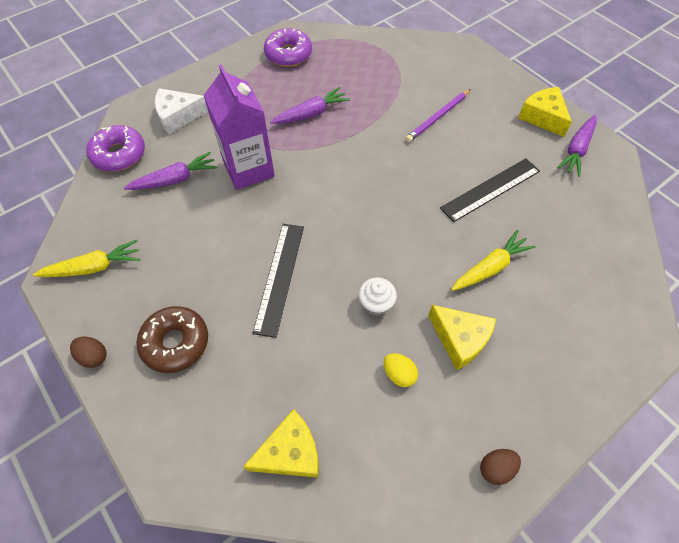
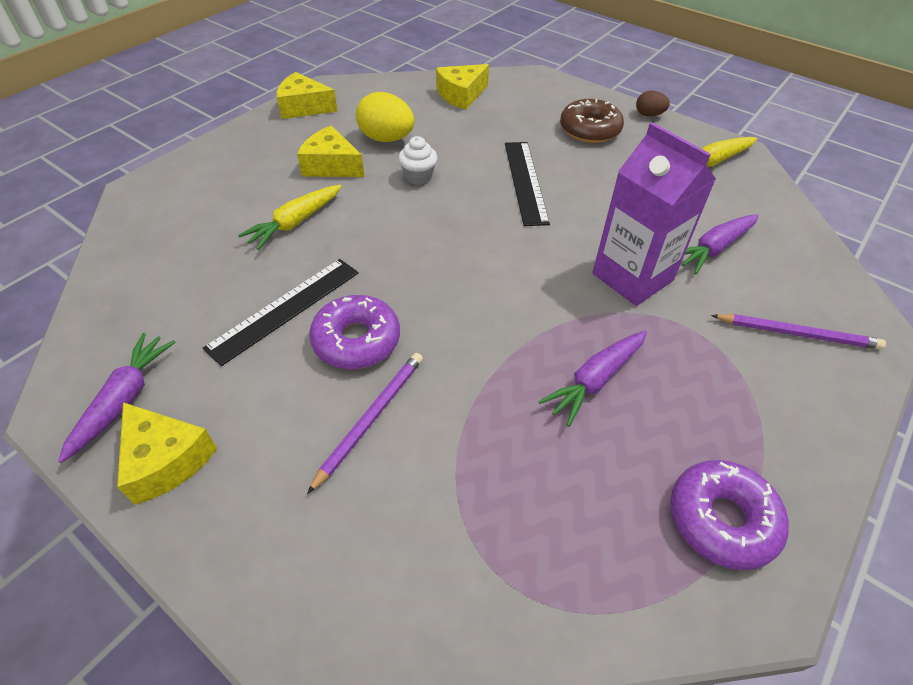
camera: 165 degrees right, 10 degrees down
purple donut [86,125,145,172] -> purple donut moved to [309,295,400,369]
white cheese [155,88,208,135] -> purple pencil [711,314,886,350]
yellow egg [384,353,418,387] -> yellow egg [356,92,414,142], size x1.81
brown egg [480,449,521,485] -> yellow cheese [277,72,337,119]

